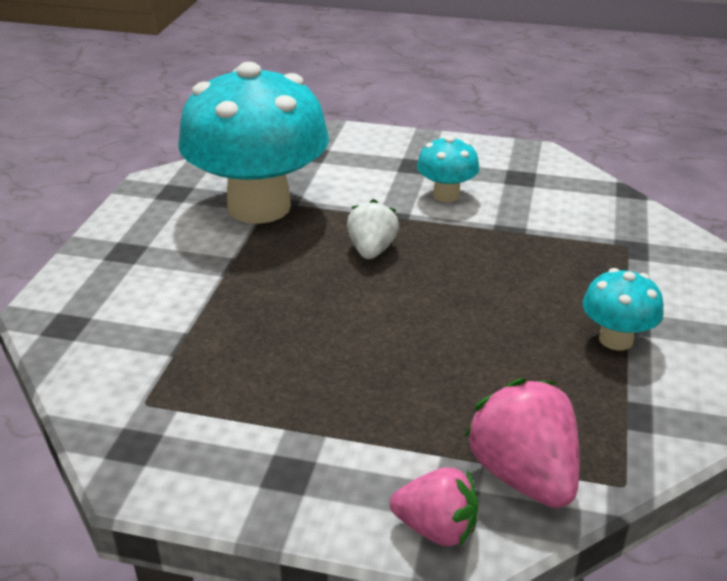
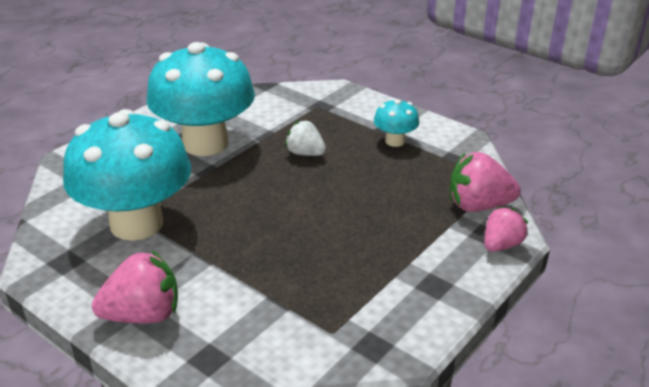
camera: 65 degrees left, 0 degrees up
white strawberry [347,199,399,259] -> white strawberry moved to [285,121,326,156]
turquoise mushroom [417,136,480,202] -> turquoise mushroom [147,42,255,156], size x2.28
none -> pink strawberry [92,250,178,323]

